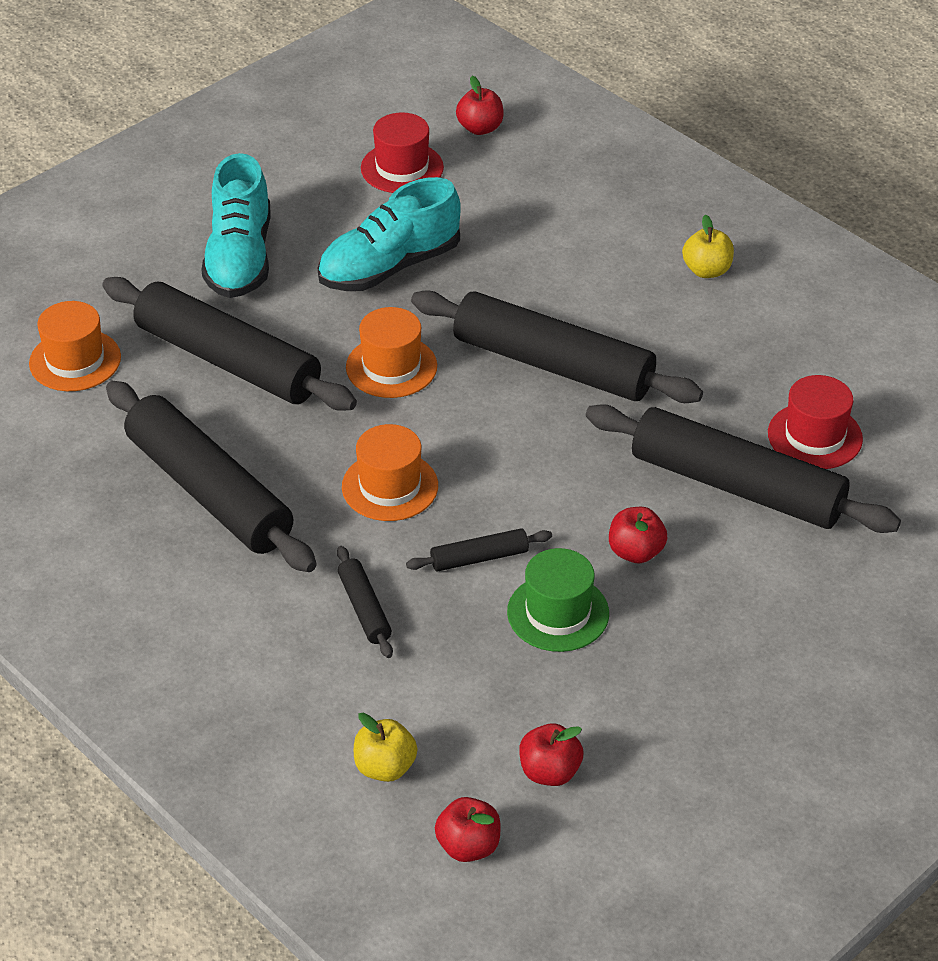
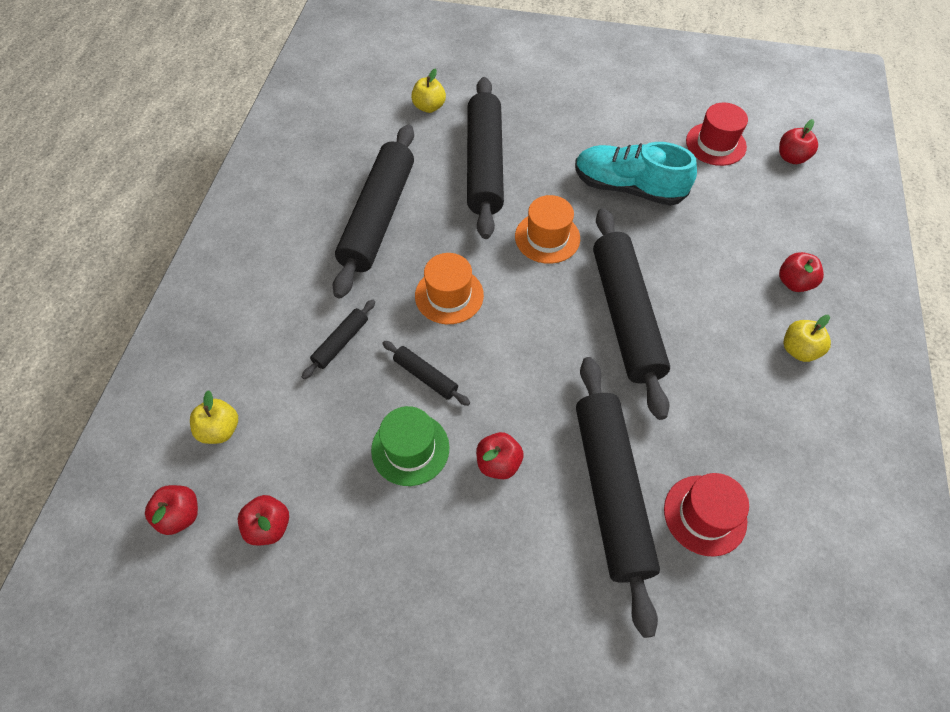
camera: 55 degrees right, 15 degrees up
orange hat [29,301,121,391] -> yellow apple [411,68,446,113]
turquoise shoe [202,153,270,298] -> none
none -> red apple [779,252,824,292]

